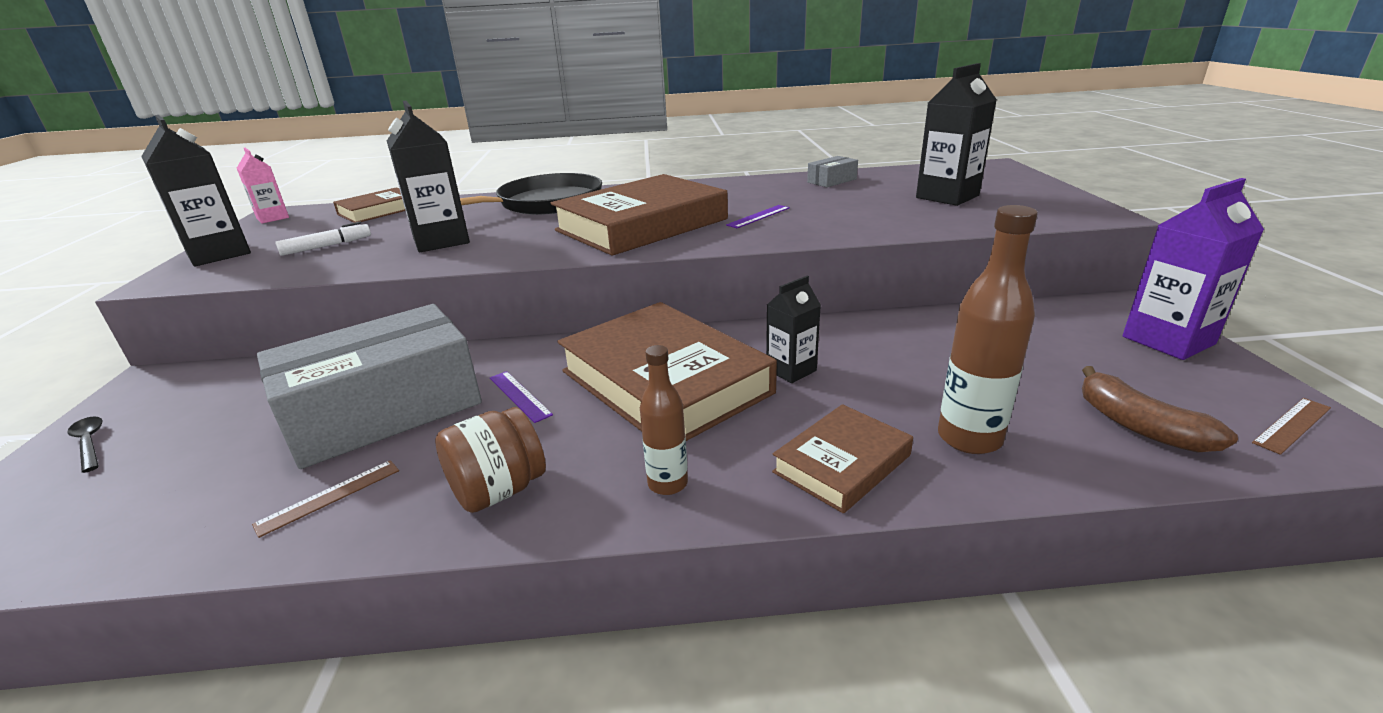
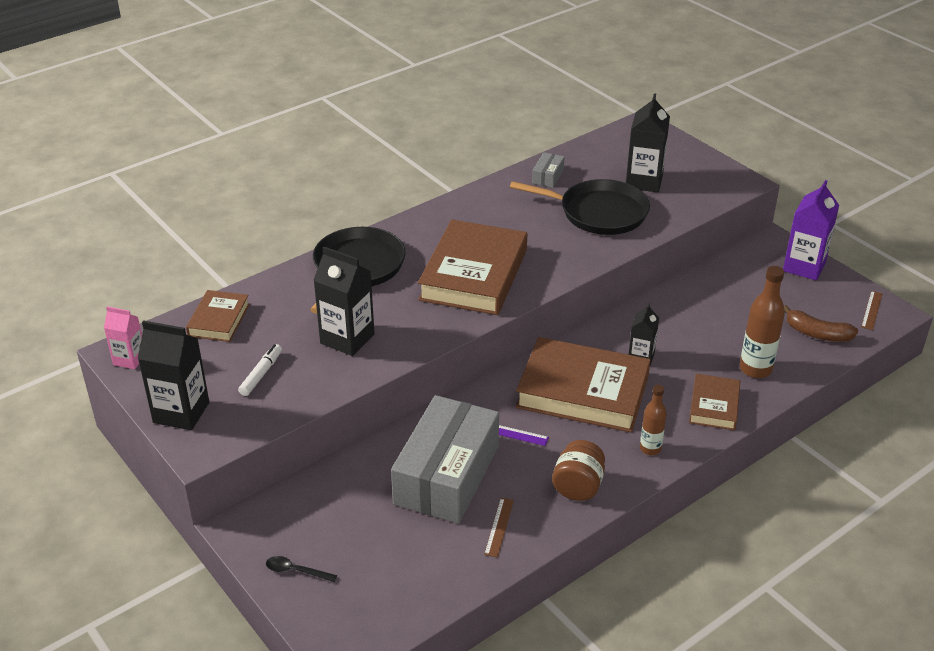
camera: 35 degrees left, 10 degrees up
purple ruler [726,205,790,228] -> none
none -> black pan [510,179,650,235]

